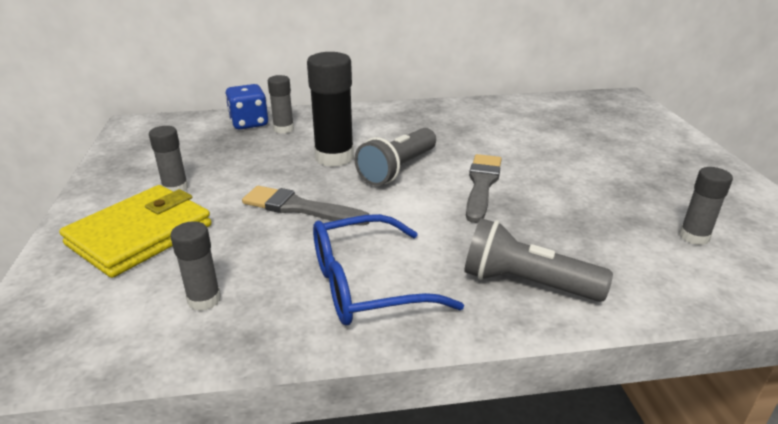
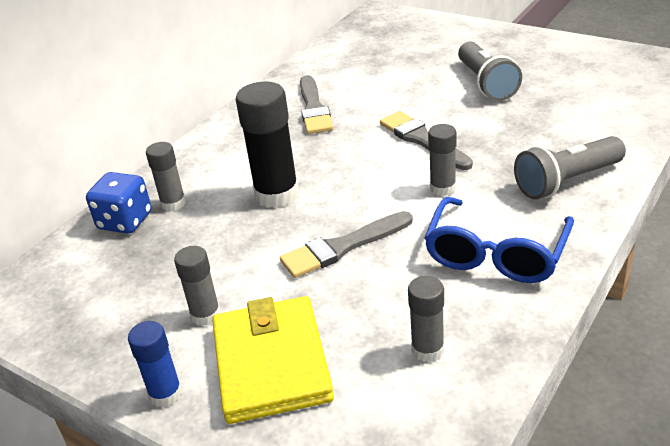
camera: 45 degrees left, 5 degrees up
grey flashlight [354,128,436,186] -> grey flashlight moved to [458,41,522,101]
grey glue stick [679,167,733,245] -> grey glue stick moved to [428,124,456,196]
none -> blue glue stick [128,321,182,407]
none -> grey brush [300,75,333,134]

